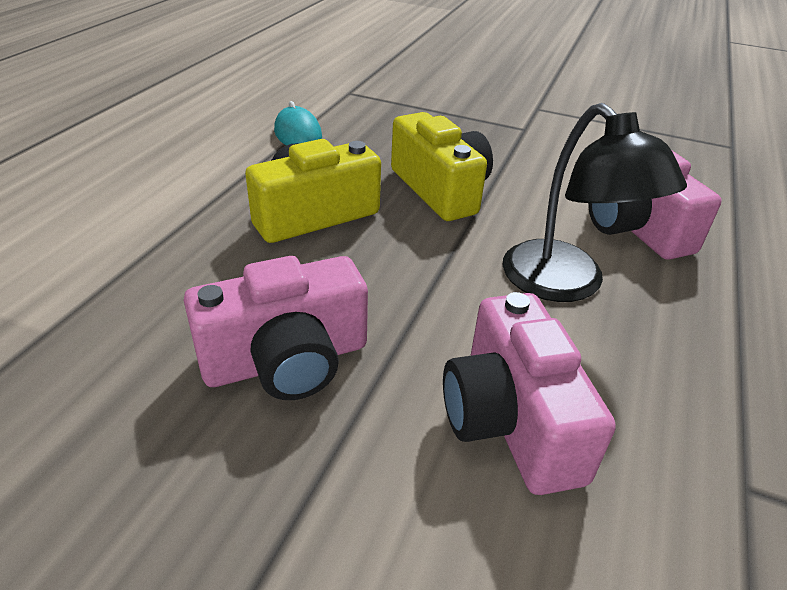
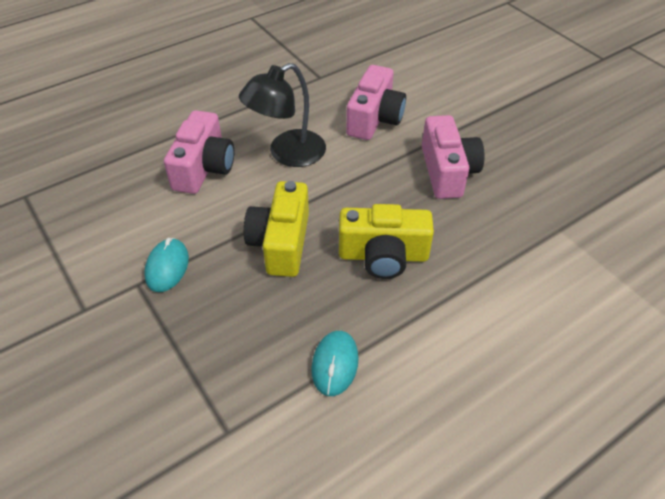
camera: 145 degrees left, 10 degrees up
pink camera [184,256,368,400] -> pink camera turned 75 degrees clockwise [422,115,485,199]
black lamp [502,103,687,302] -> black lamp turned 135 degrees counterclockwise [239,63,326,167]
none -> turquoise mouse [144,238,189,292]

